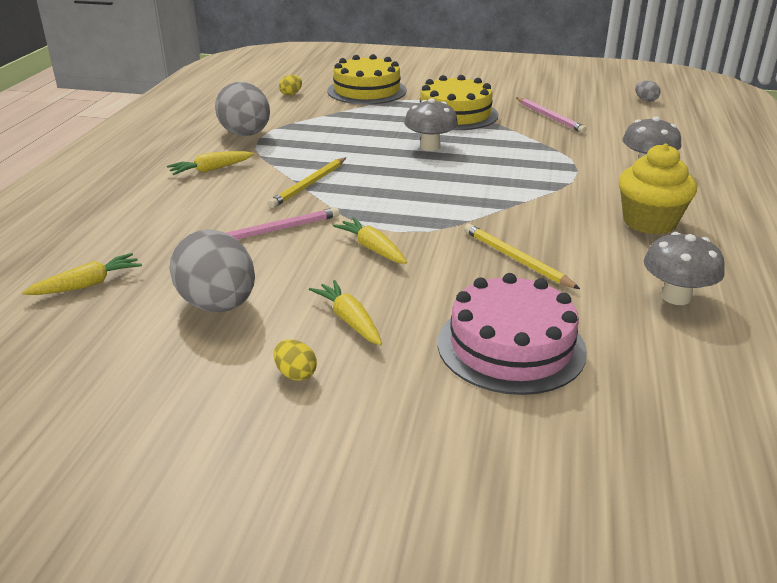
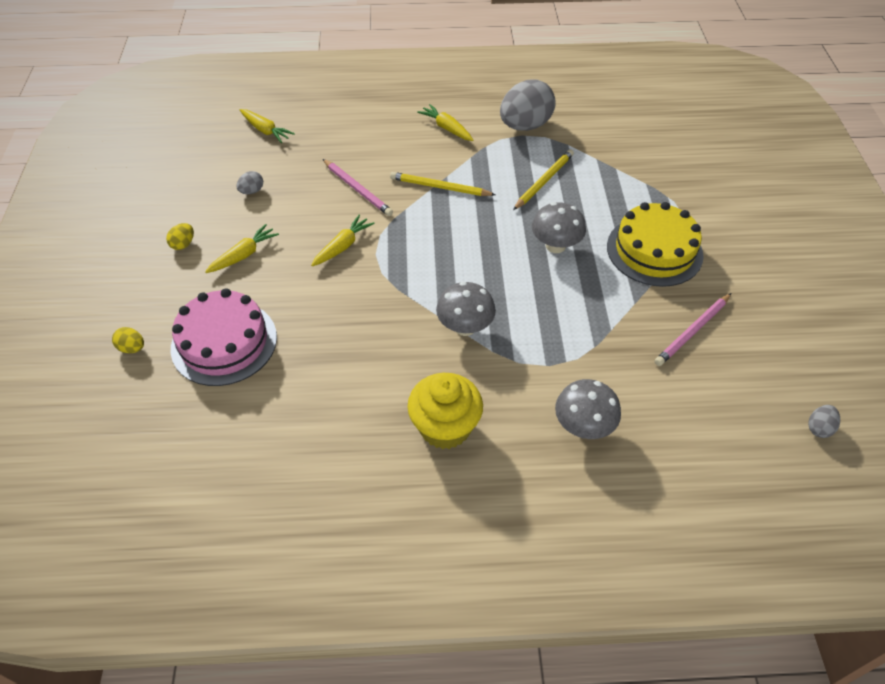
camera: 75 degrees right, 20 degrees up
grey egg [170,229,255,312] -> grey egg [236,171,263,194], size x0.42
yellow egg [279,75,302,96] -> yellow egg moved to [112,327,144,353]
yellow cake [327,54,407,105] -> none
yellow pencil [464,224,580,289] -> yellow pencil moved to [513,149,574,210]
grey mushroom [644,232,725,305] -> grey mushroom moved to [436,281,496,336]

